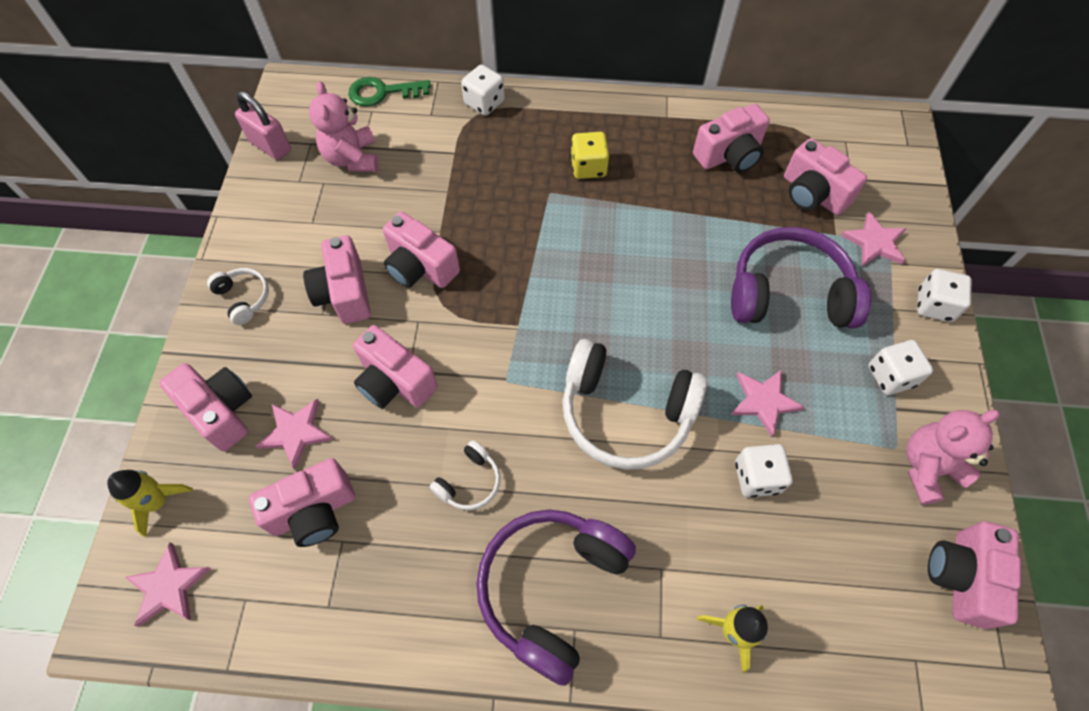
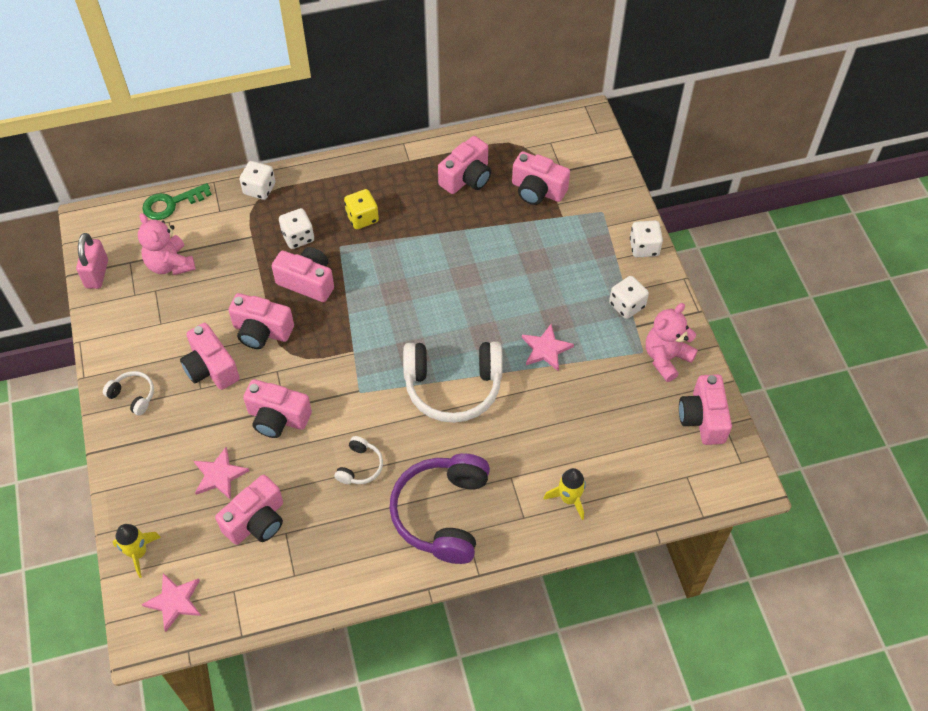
camera: 20 degrees left, 5 degrees down
pink camera [159,363,252,451] -> pink camera moved to [272,247,334,302]
pink padlock [235,91,291,160] -> pink padlock turned 75 degrees clockwise [76,233,108,289]
purple headphones [731,227,871,329] -> none
white dice [735,444,793,497] -> white dice moved to [279,208,314,249]
pink star [841,212,907,267] -> none

